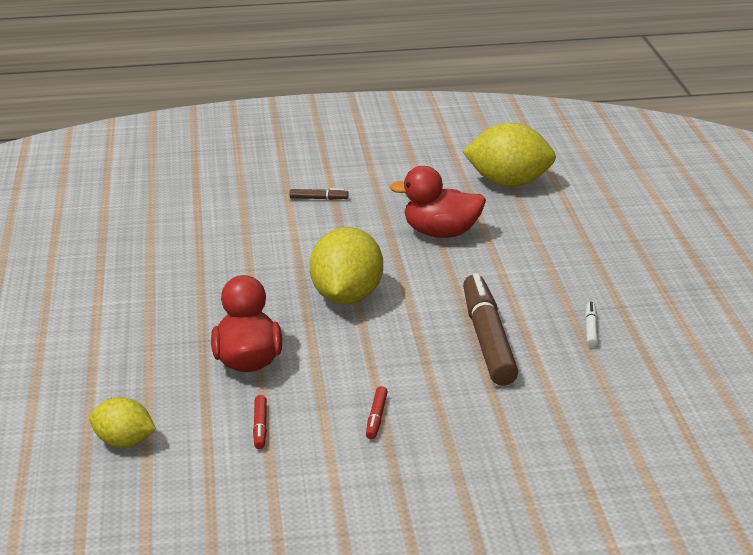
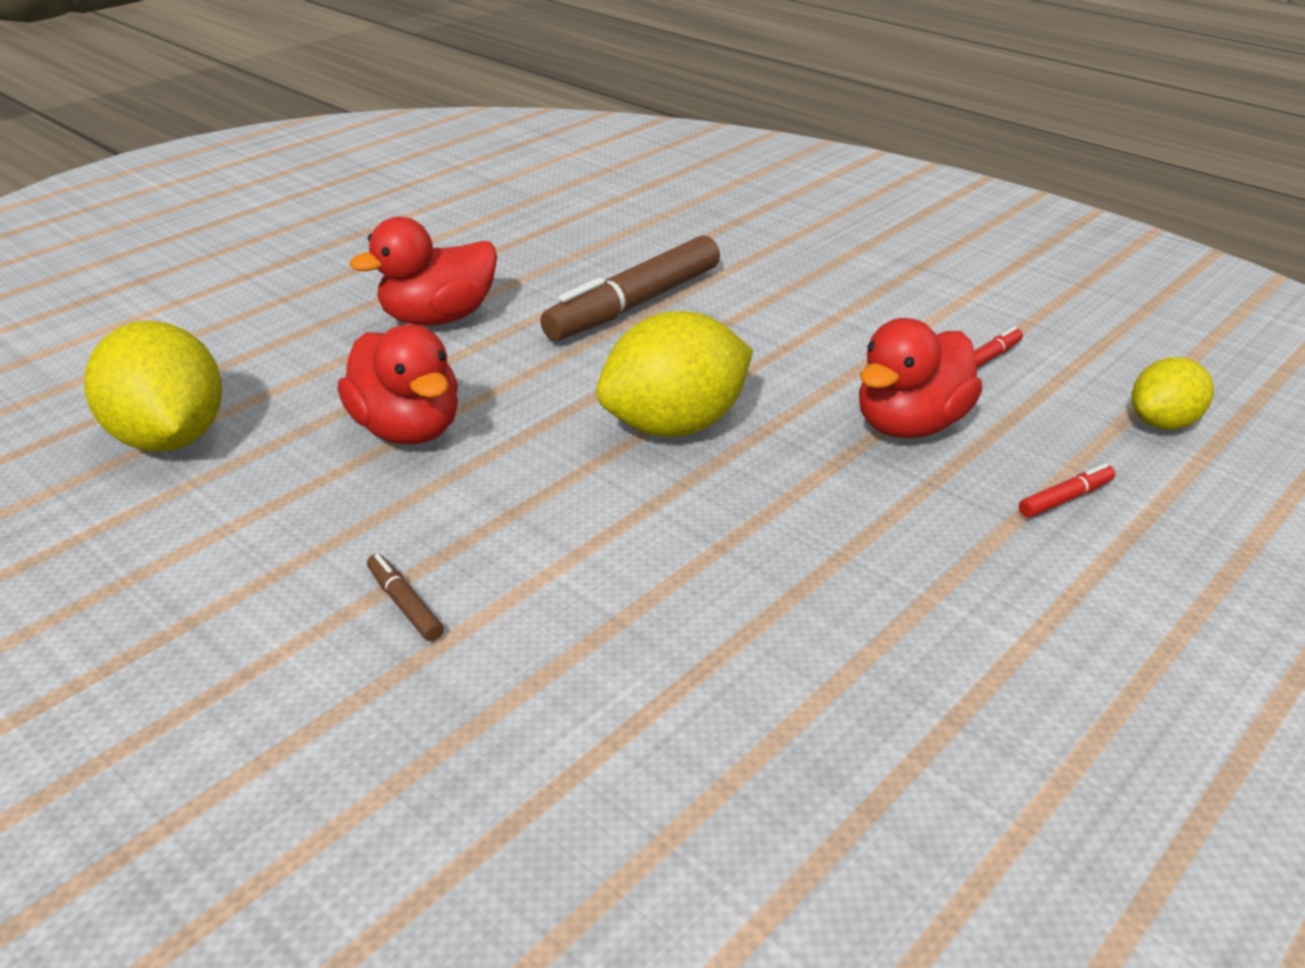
camera: 130 degrees left, 5 degrees up
yellow lemon [89,397,156,448] -> yellow lemon turned 75 degrees clockwise [1132,357,1214,430]
red marker [366,386,388,439] -> red marker moved to [1019,463,1116,518]
white marker [585,302,598,347] -> none
none -> red duck [350,217,497,326]

